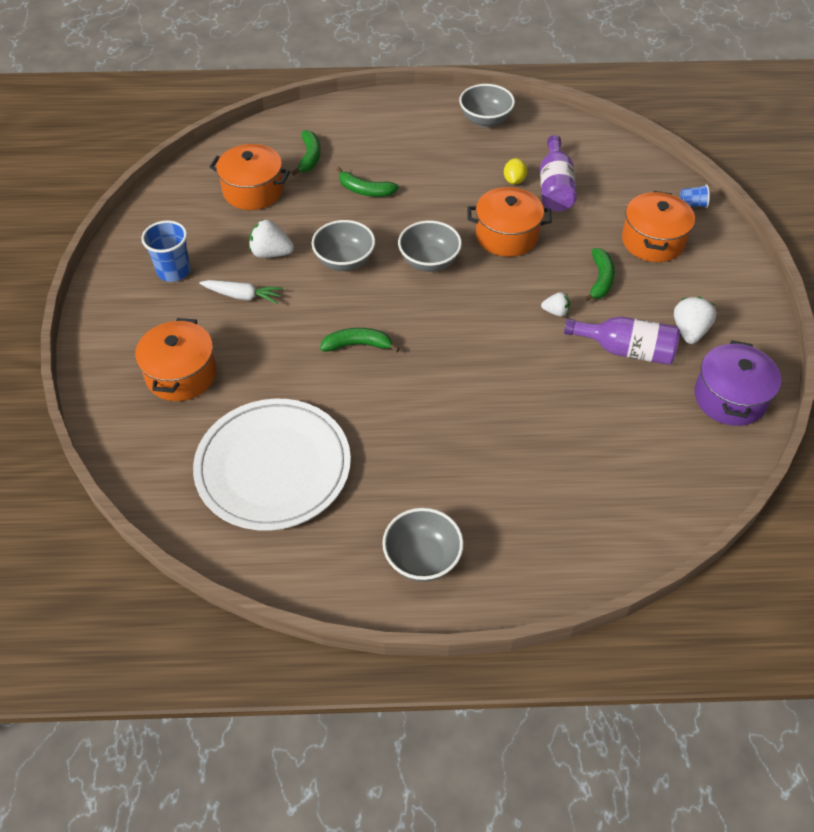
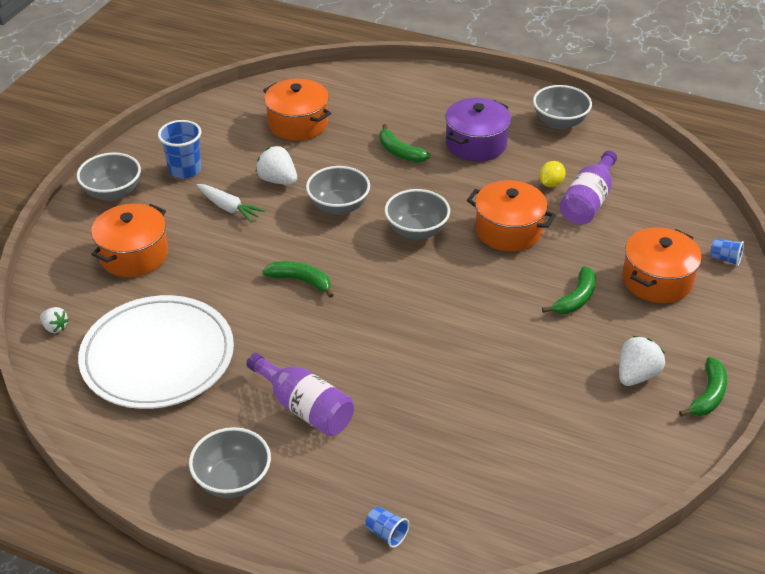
camera: 25 degrees right, 10 degrees down
green banana [291,130,321,175] -> green banana moved to [679,357,727,417]
white strawberry [541,292,570,317] -> white strawberry moved to [40,307,69,333]
purple bottle [564,316,680,365] -> purple bottle moved to [246,353,354,436]
purple pot [694,340,781,426] -> purple pot moved to [445,98,511,161]
none -> grey bowl [77,153,141,201]
none -> blue cup [366,507,409,548]

